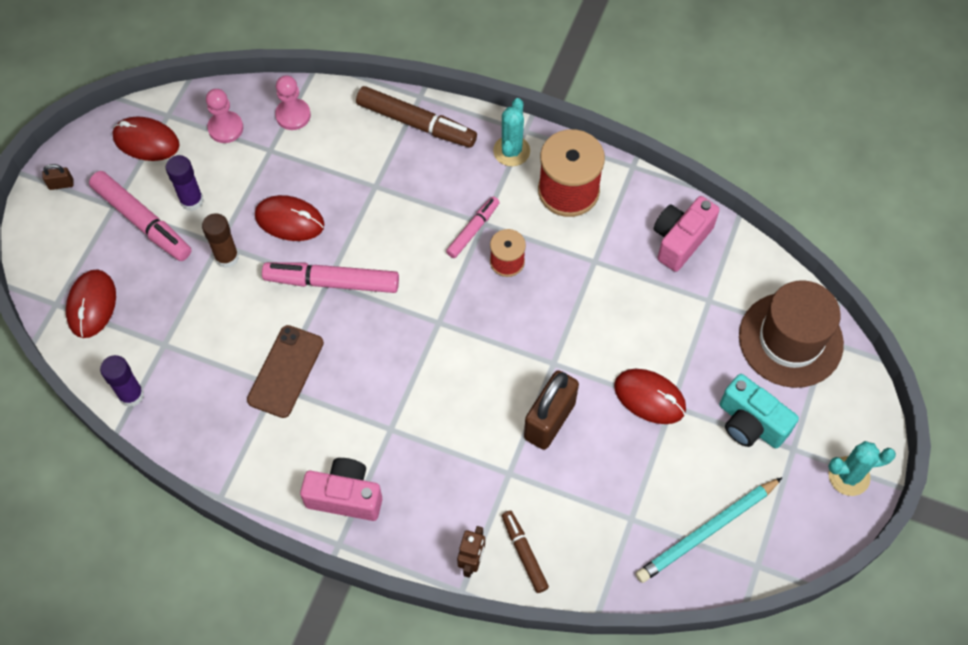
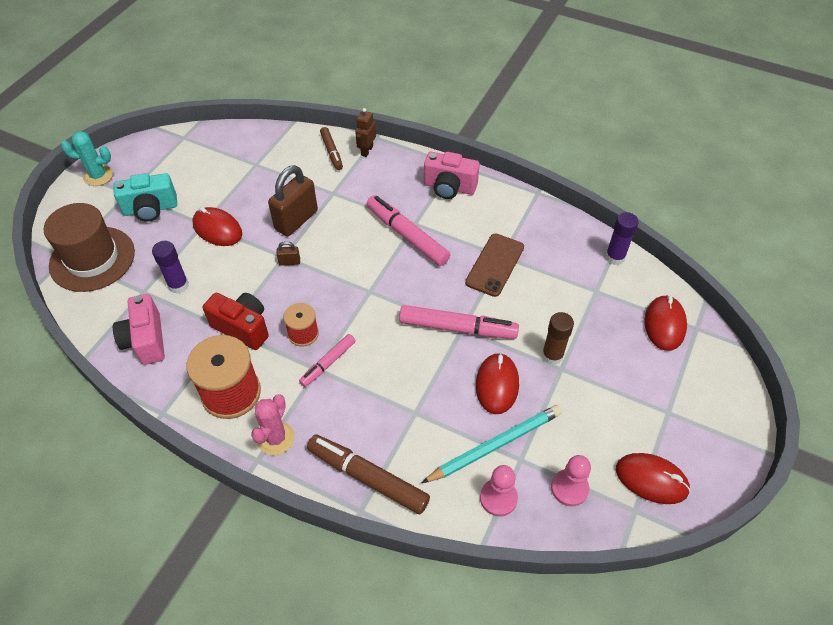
camera: 175 degrees left, 10 degrees down
brown padlock [43,164,74,190] -> brown padlock moved to [276,241,300,266]
pink marker [89,171,191,261] -> pink marker moved to [367,195,450,266]
purple glue stick [166,155,204,211] -> purple glue stick moved to [152,241,189,294]
red mouse [255,195,324,241] -> red mouse turned 75 degrees clockwise [476,353,519,414]
turquoise cactus [493,98,530,166] -> pink cactus [251,394,295,455]
turquoise pencil [636,477,783,583] -> turquoise pencil moved to [422,405,562,483]
pink camera [654,196,720,272] -> pink camera turned 120 degrees clockwise [113,294,165,365]
turquoise camera [720,374,799,448] -> turquoise camera turned 120 degrees clockwise [114,173,177,222]
none -> red camera [203,293,269,350]

